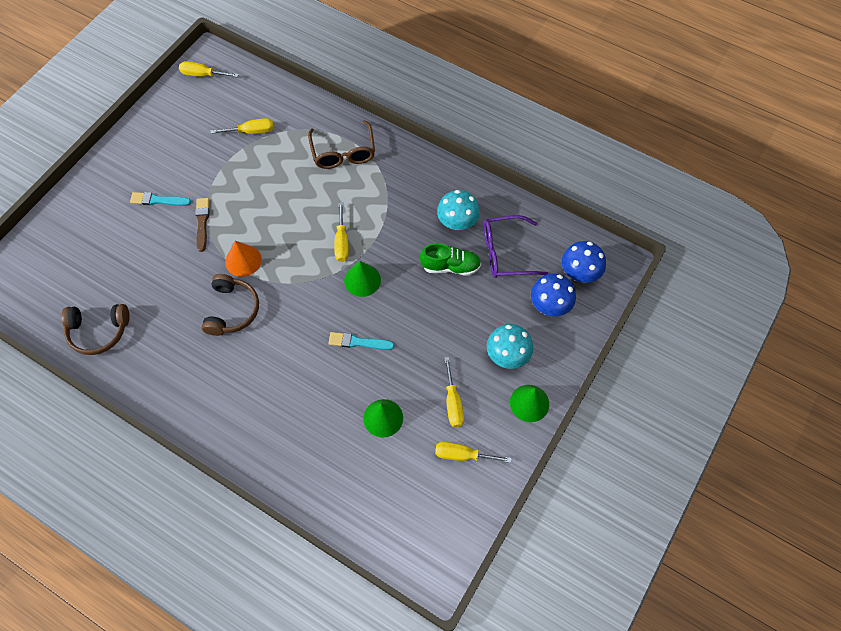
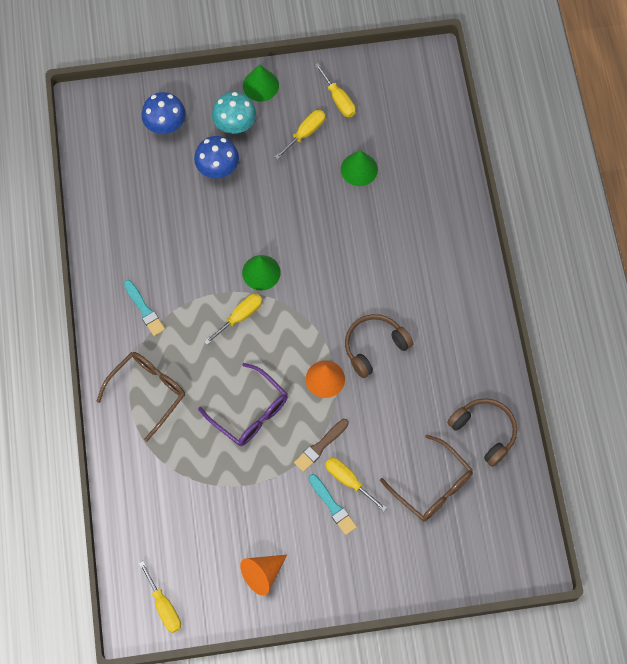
camera: 130 degrees left, 5 degrees up
yellow screwdriver [210,118,274,134] -> yellow screwdriver moved to [325,457,387,512]
turquoise brush [328,332,395,350] -> turquoise brush moved to [124,280,165,336]
green shoe [420,243,481,276] -> none
turquoise mushroom [437,190,480,230] -> none
purple glasses [484,215,548,278] -> purple glasses moved to [198,363,288,446]
blue mushroom [562,241,606,283] -> blue mushroom moved to [194,136,239,178]
none -> orange cone [240,555,287,596]
none -> brown glasses [380,434,473,521]

